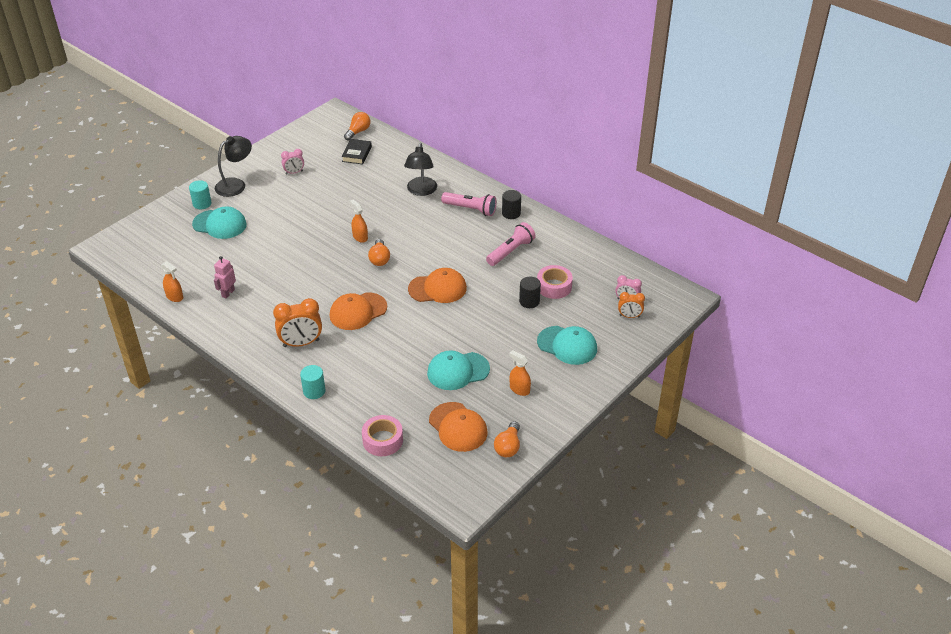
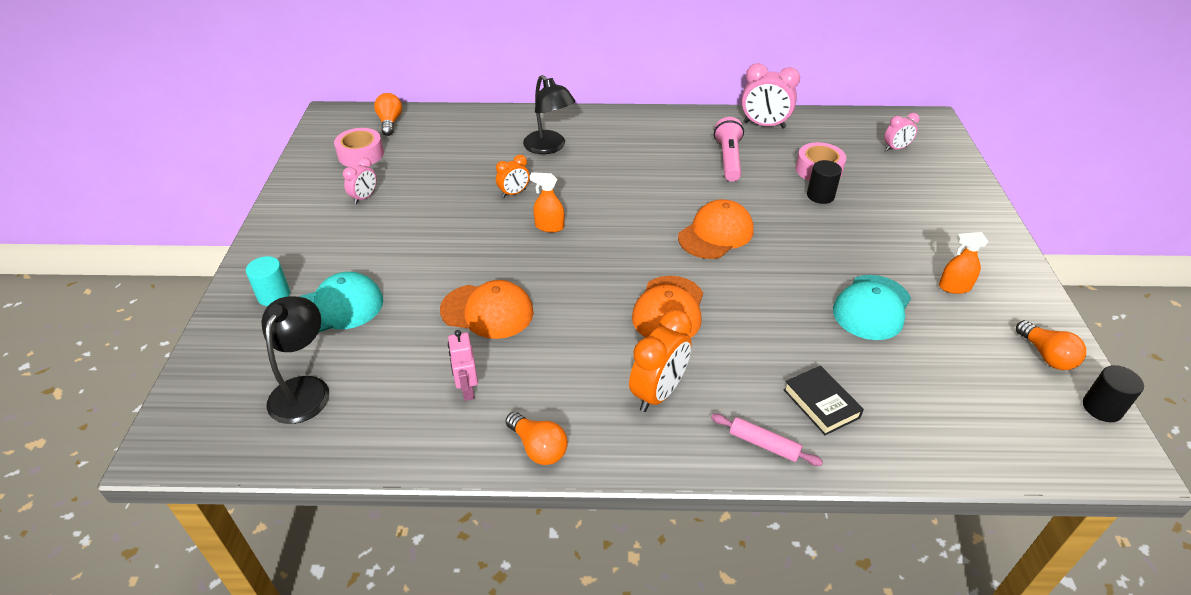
camera: 40 degrees left, 0 degrees up
orange spray bottle [161,261,183,302] -> none
black lamp [215,136,252,197] -> black lamp moved to [261,297,329,424]
turquoise cylinder [300,365,325,399] -> pink rolling pin [711,414,823,466]
black book [342,139,372,164] -> black book moved to [783,365,864,435]
pink tape [362,415,403,456] -> pink tape moved to [334,128,384,167]
orange light bulb [368,239,390,266] -> orange light bulb moved to [506,412,568,465]
orange cap [429,402,487,452] -> orange cap moved to [440,280,533,339]
pink flashlight [441,192,497,216] -> none
black cylinder [502,190,521,219] -> black cylinder moved to [1083,365,1144,422]
turquoise cap [537,326,597,365] -> none
orange clock [618,292,645,318] -> orange clock moved to [496,155,530,198]
none -> pink clock [742,63,800,128]

